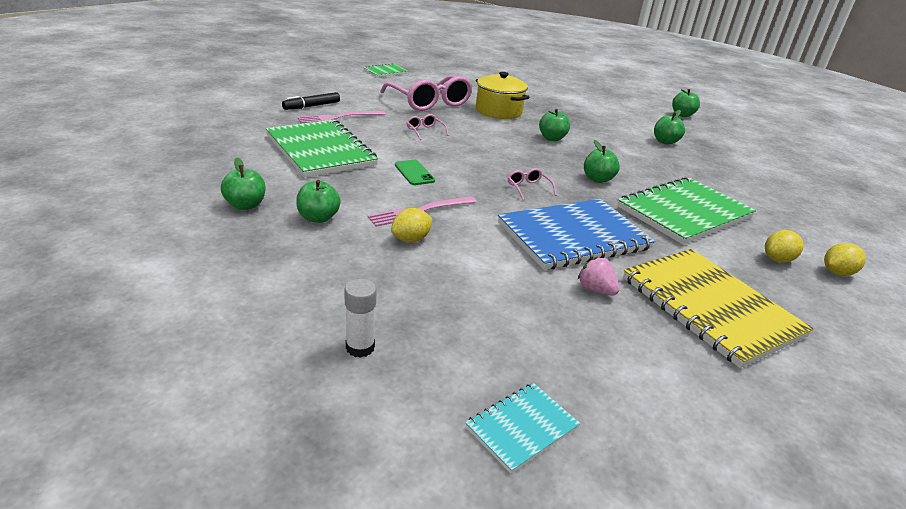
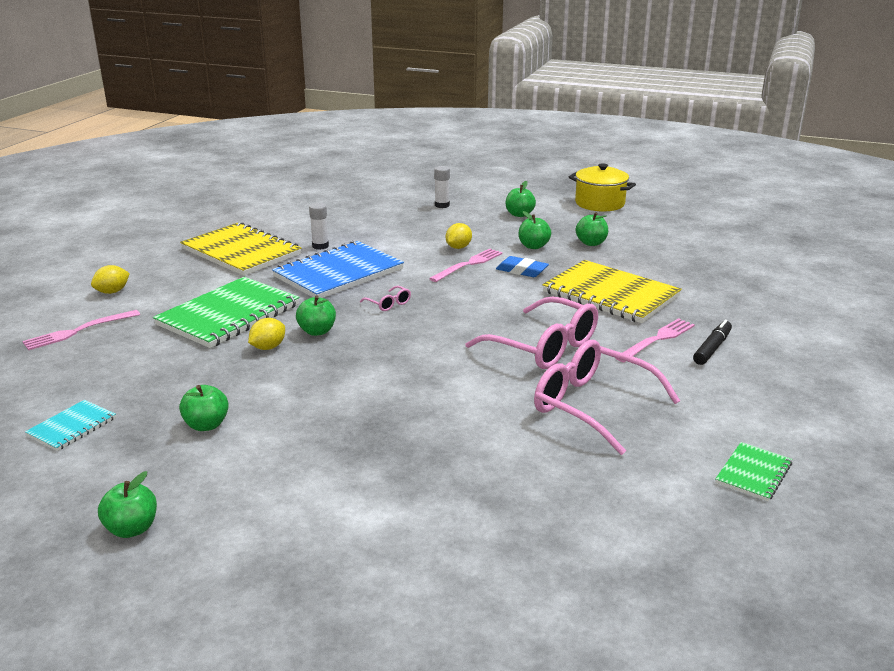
camera: 165 degrees right, 5 degrees down
green notebook [266,119,378,178] -> yellow notebook [542,260,682,323]
green phone [395,160,435,185] -> none
pink glasses [406,114,449,140] -> pink glasses [466,296,598,369], size x2.42
turquoise notebook [465,383,580,473] -> turquoise notebook moved to [25,400,116,451]
yellow pot [476,72,530,119] -> yellow pot moved to [569,163,636,212]
green apple [539,109,570,141] -> green apple moved to [505,181,536,217]
pink strawberry [578,257,619,295] -> white glue stick [309,203,329,250]
yellow lemon [765,230,804,263] -> yellow lemon moved to [248,318,285,350]
none -> pink fork [22,310,140,350]
none -> blue eraser [496,256,549,277]

